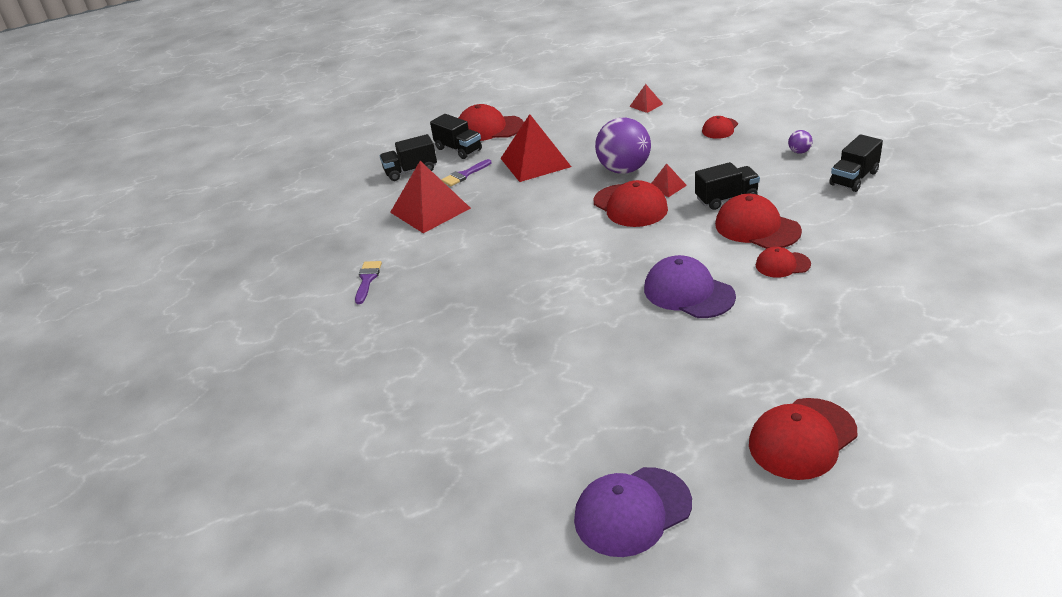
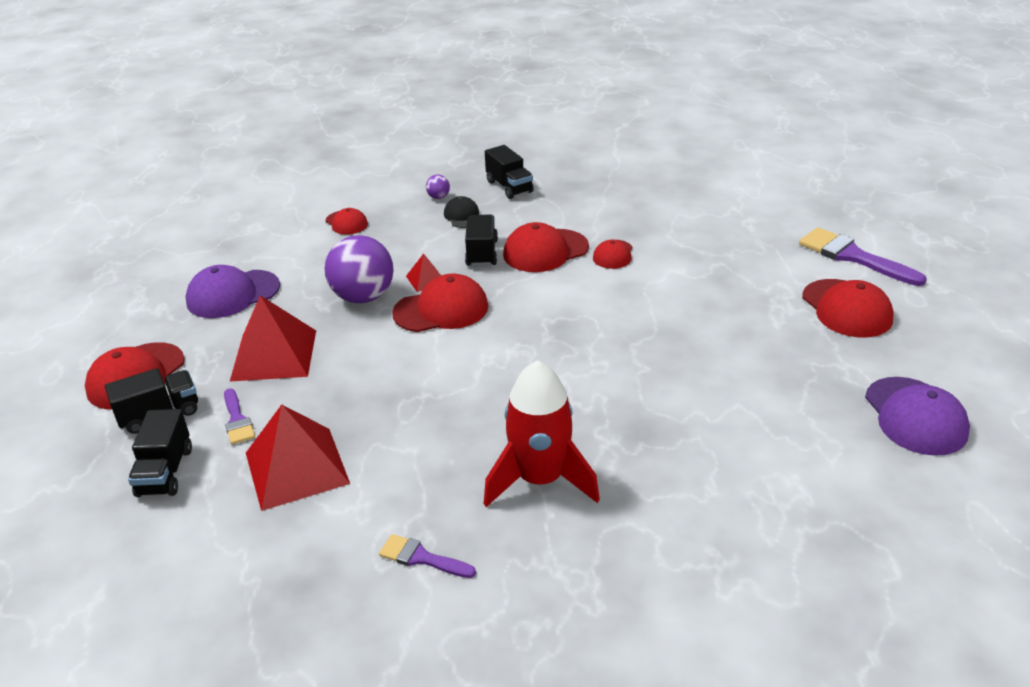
camera: 75 degrees left, 0 degrees up
red pyramid [629,84,663,113] -> none
purple cap [644,255,736,318] -> purple cap moved to [185,265,280,318]
none -> black cap [444,196,479,228]
none -> red rocket [484,360,600,507]
none -> purple brush [799,227,927,286]

